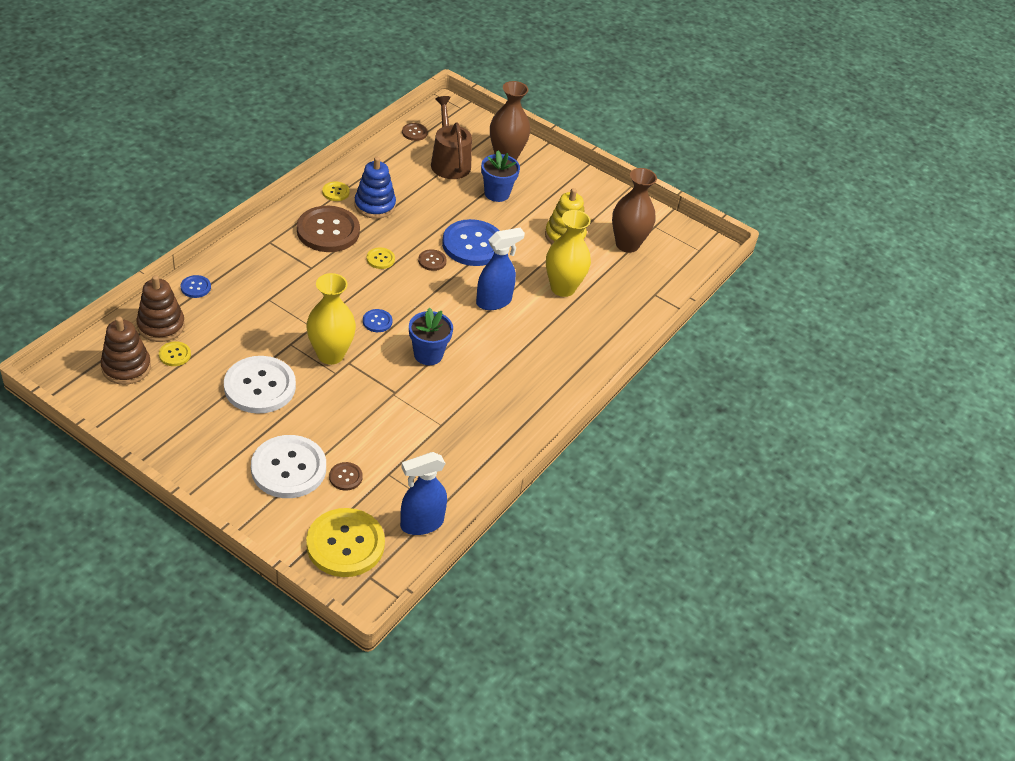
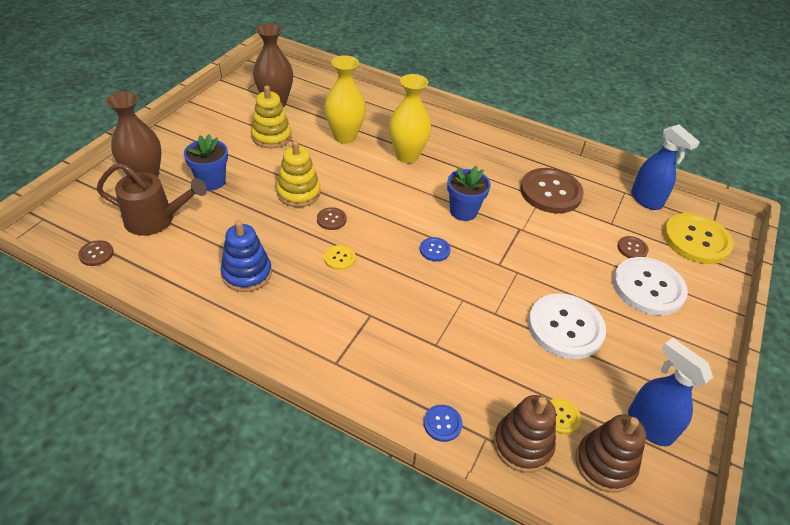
camera: 95 degrees left, 0 degrees up
brown button [297,206,360,252] -> brown button moved to [520,168,584,213]
yellow vase [306,273,356,365] -> yellow vase moved to [389,74,431,163]
yellow button [322,182,350,201] -> none
brown watering can [431,96,472,179] -> brown watering can turned 150 degrees counterclockwise [97,163,207,236]
blue button [442,219,500,266] -> yellow stacking toy [277,141,321,207]
blue spray bottle [476,228,525,310] -> blue spray bottle moved to [628,338,713,446]

